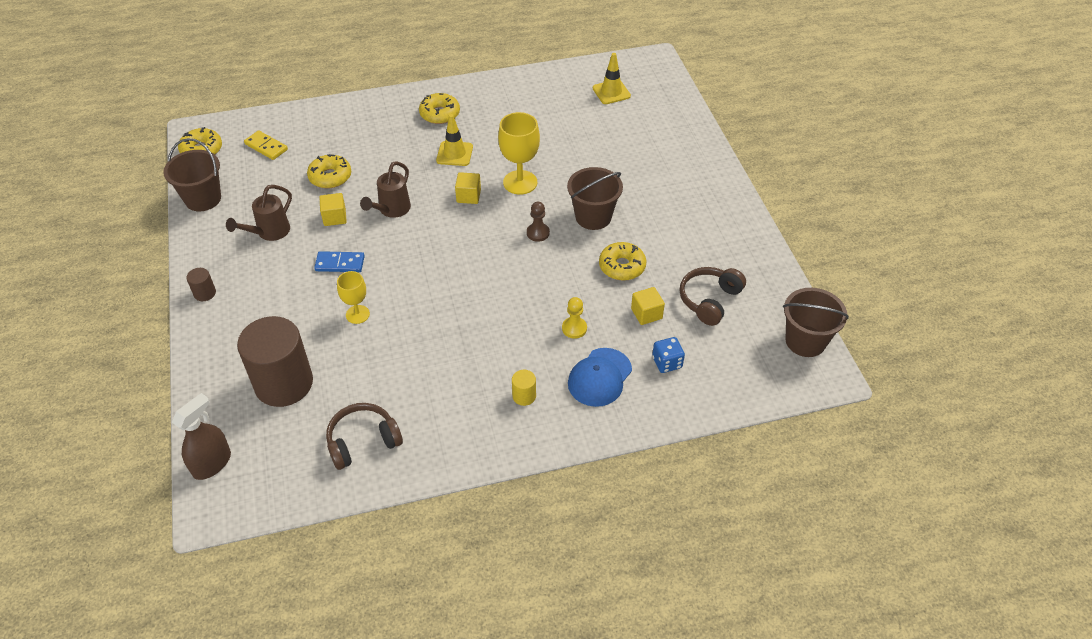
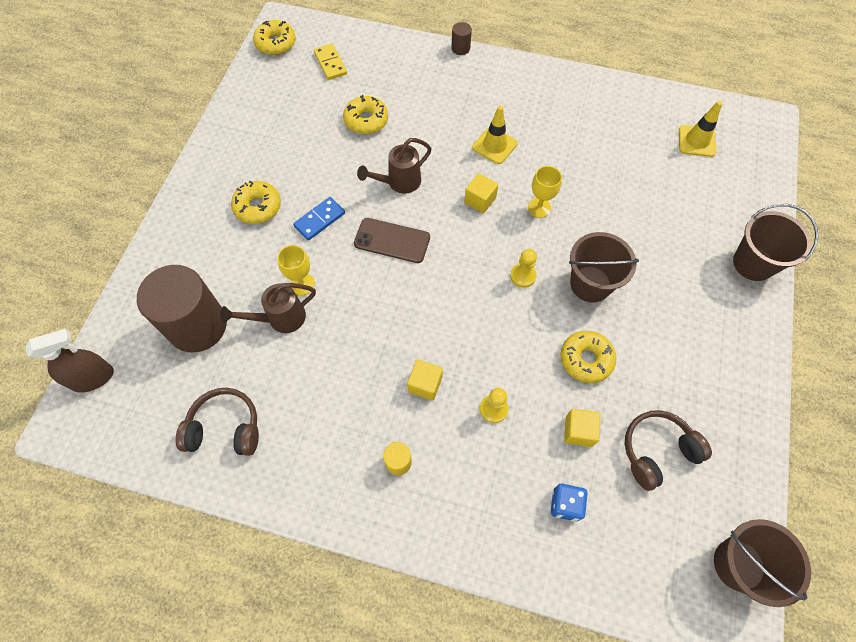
camera: 30 degrees right, 15 degrees up
brown bucket [163,138,221,211] -> brown bucket moved to [733,204,818,281]
brown cylinder [186,268,216,301] -> brown cylinder moved to [451,22,472,55]
brown watering can [226,185,292,241] -> brown watering can moved to [220,283,316,333]
blue domino [314,251,365,272] -> blue domino turned 75 degrees counterclockwise [293,197,345,240]
yellow cube [319,193,347,226] -> yellow cube moved to [407,359,443,401]
yellow donut [419,93,460,124] -> yellow donut moved to [231,181,281,224]
yellow goblet [498,112,540,195] -> yellow goblet [528,166,562,218], size x0.61
brown pawn [527,202,550,242] -> yellow pawn [510,249,537,288]
blue cap [568,348,632,407] -> none
none -> brown phone [354,218,430,263]

